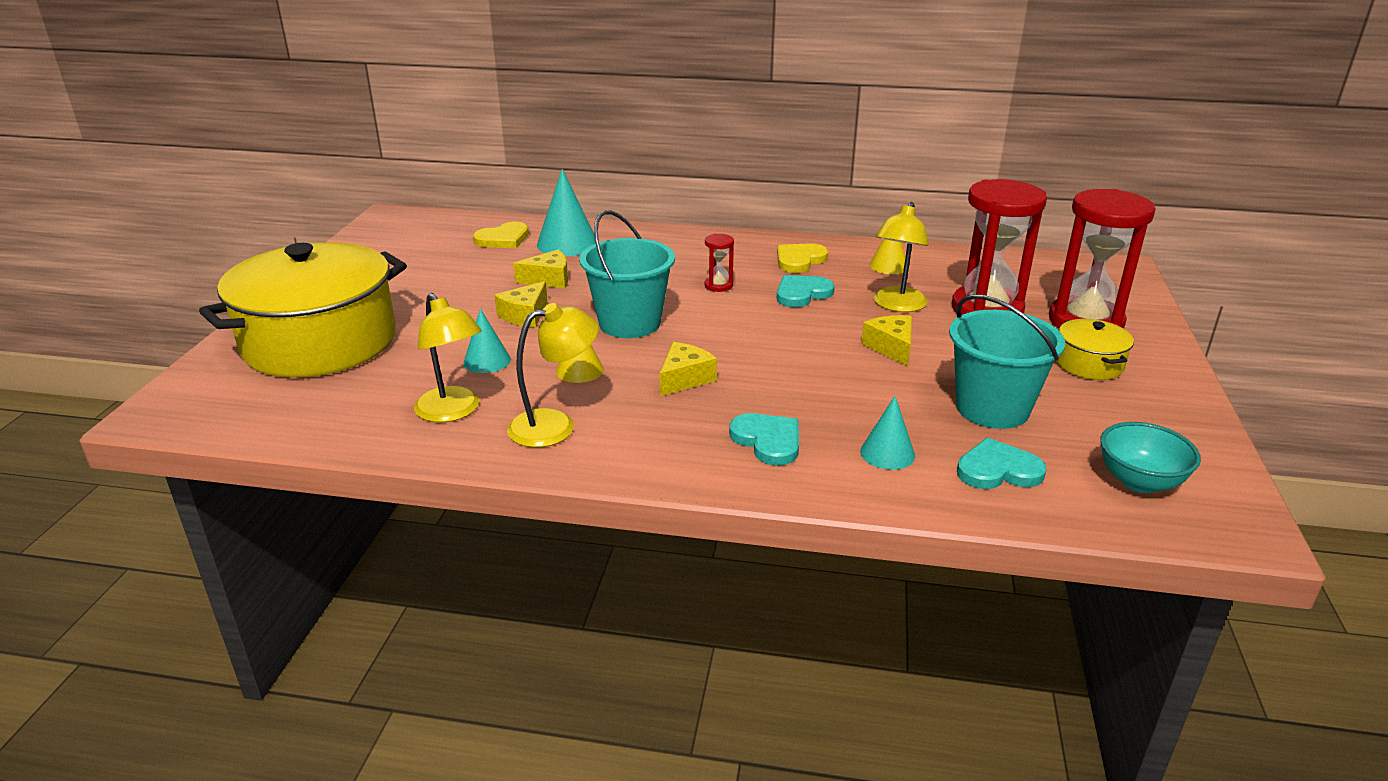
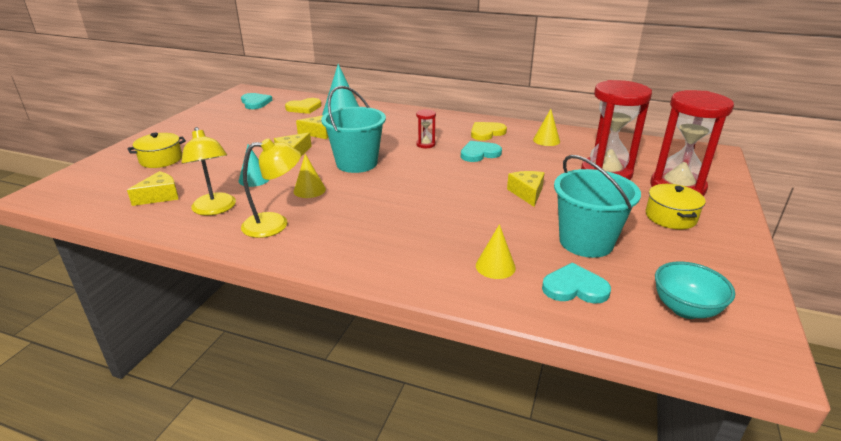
camera: 10 degrees right, 0 degrees up
yellow pot [199,242,407,378] -> yellow pot [127,133,186,168], size x0.43
yellow cheese [660,342,717,396] -> yellow cheese moved to [127,171,179,206]
turquoise heart [729,413,799,466] -> turquoise heart moved to [241,93,273,109]
turquoise cone [860,396,915,470] -> yellow cone [476,224,516,279]
yellow lamp [874,202,929,312] -> none

